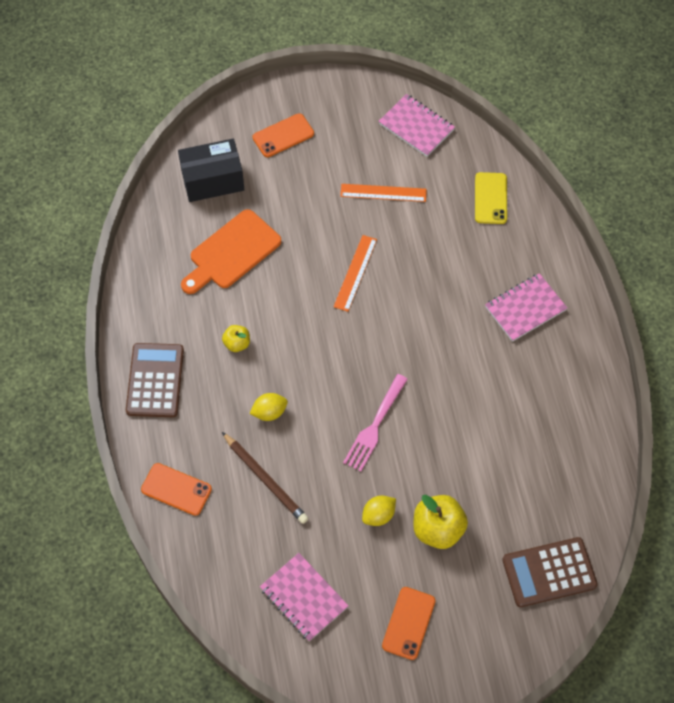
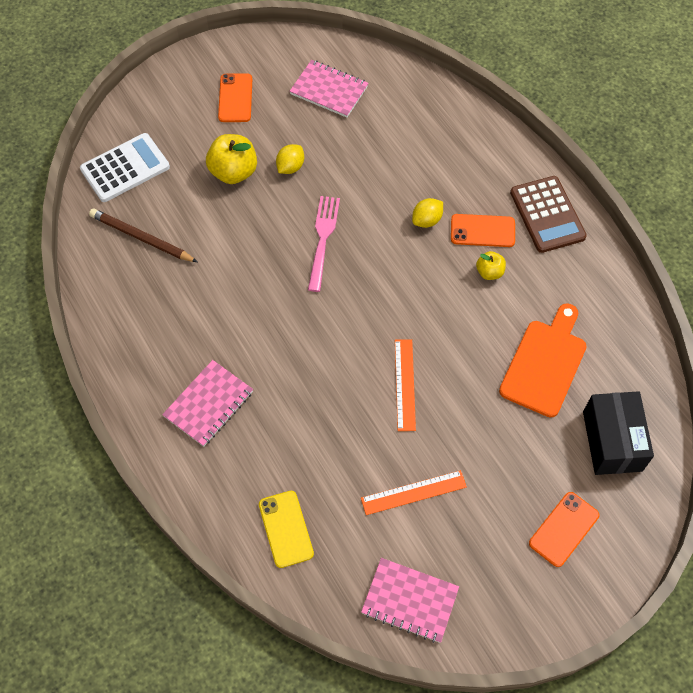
camera: 160 degrees right, 0 degrees up
orange phone [141,463,212,516] -> orange phone moved to [451,214,515,247]
black box [178,139,245,202] -> black box turned 60 degrees counterclockwise [583,391,654,475]
brown pencil [222,432,309,524] -> brown pencil moved to [89,208,197,262]
brown calculator [502,537,598,607] -> white calculator [80,133,170,202]

